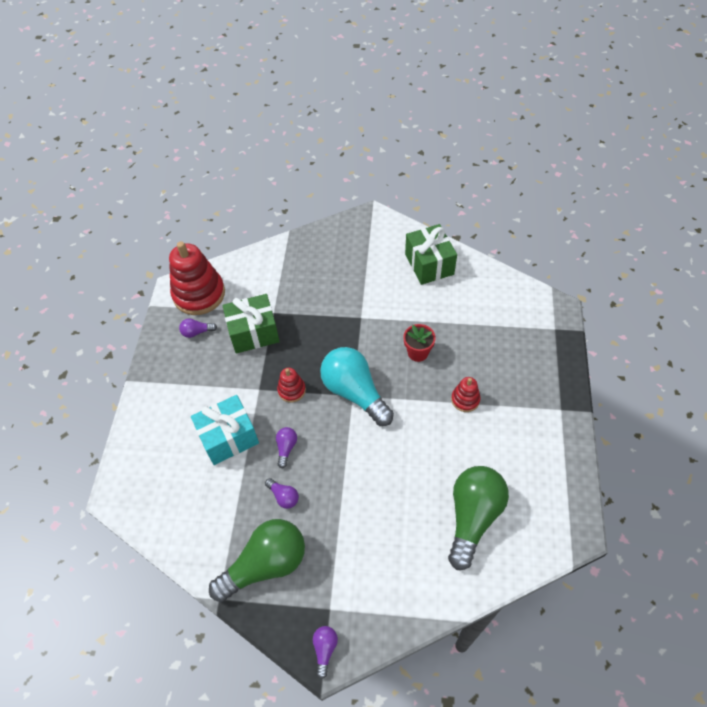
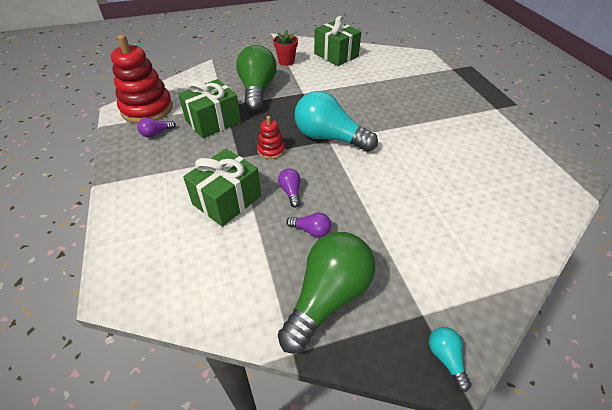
camera: 25 degrees left, 10 degrees down
turquoise gift [191,395,259,465] -> green gift [183,149,261,227]
purple light bulb [313,626,338,679] -> turquoise light bulb [429,327,471,392]
red flower pot [404,324,436,362] -> red flower pot moved to [273,29,298,66]
green light bulb [448,466,509,570] -> green light bulb moved to [236,45,276,111]
red stacking toy [451,377,481,412] -> none

